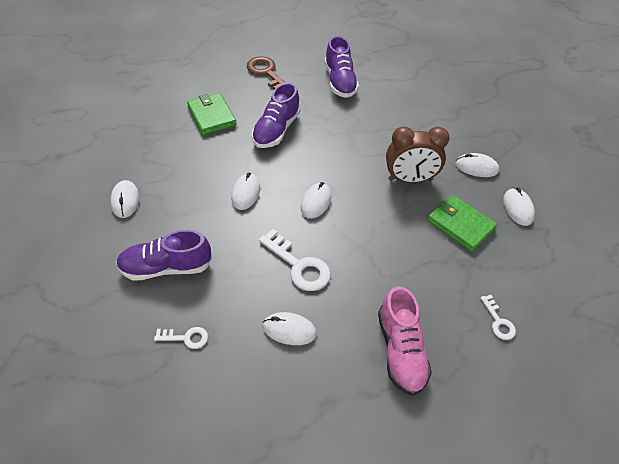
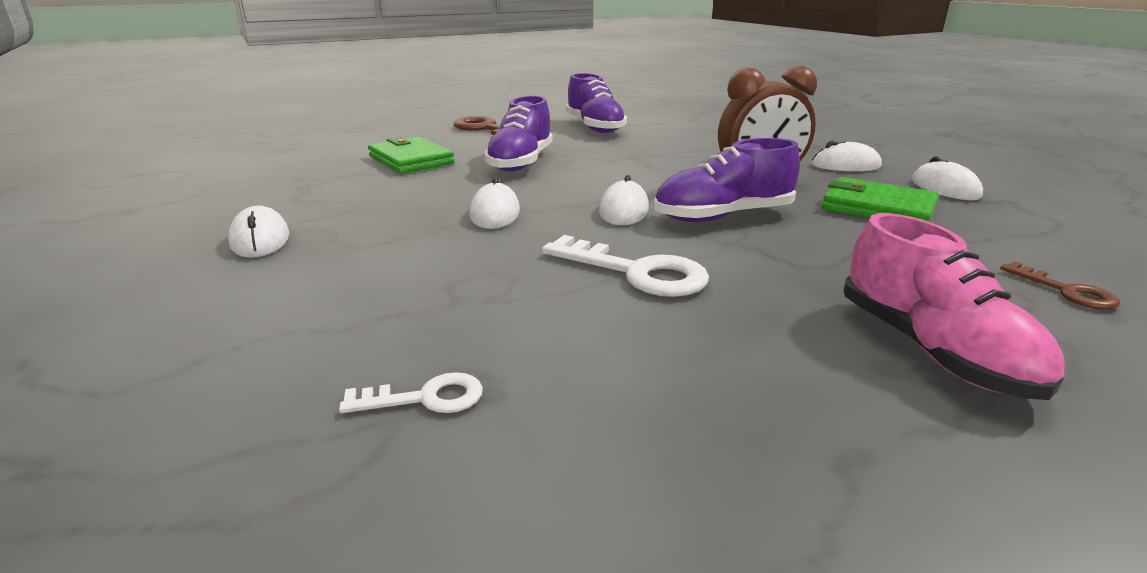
camera: 10 degrees left, 25 degrees down
purple shoe [116,230,212,281] -> purple shoe moved to [654,138,800,222]
white mouse [263,312,317,345] -> none
white key [480,295,516,340] -> brown key [1000,261,1120,309]

